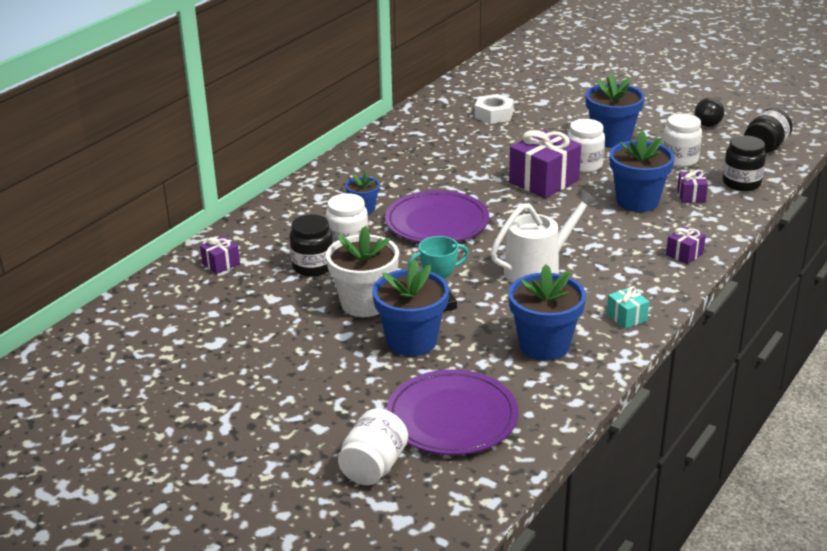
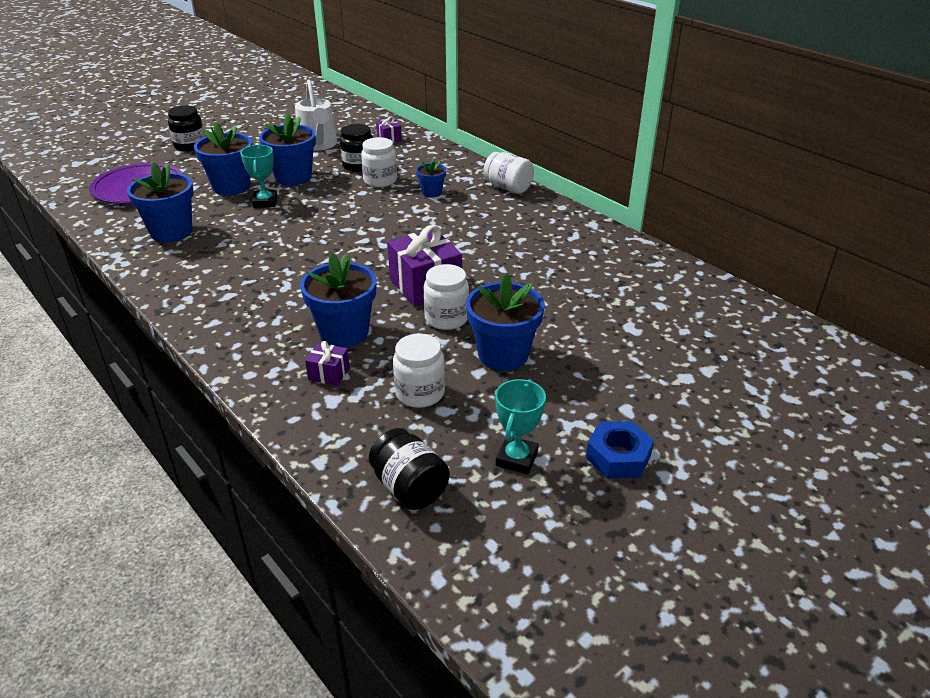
camera: 105 degrees right, 5 degrees up
white flower pot [326,226,399,317] -> blue flower pot [259,113,316,186]
white jar [338,408,408,485] -> white jar moved to [483,152,534,194]
purple plate [385,190,489,242] -> none
white nut [475,94,514,124] -> none
white watering can [490,189,598,283] -> white watering can moved to [295,80,337,151]
turquoise gift [607,286,649,329] -> none
purple gift [666,226,706,264] -> none
black light bulb [694,98,724,127] -> turquoise trophy [495,379,546,474]
black jar [723,135,766,191] -> black jar moved to [168,105,205,152]
none -> blue nut [586,421,654,479]

